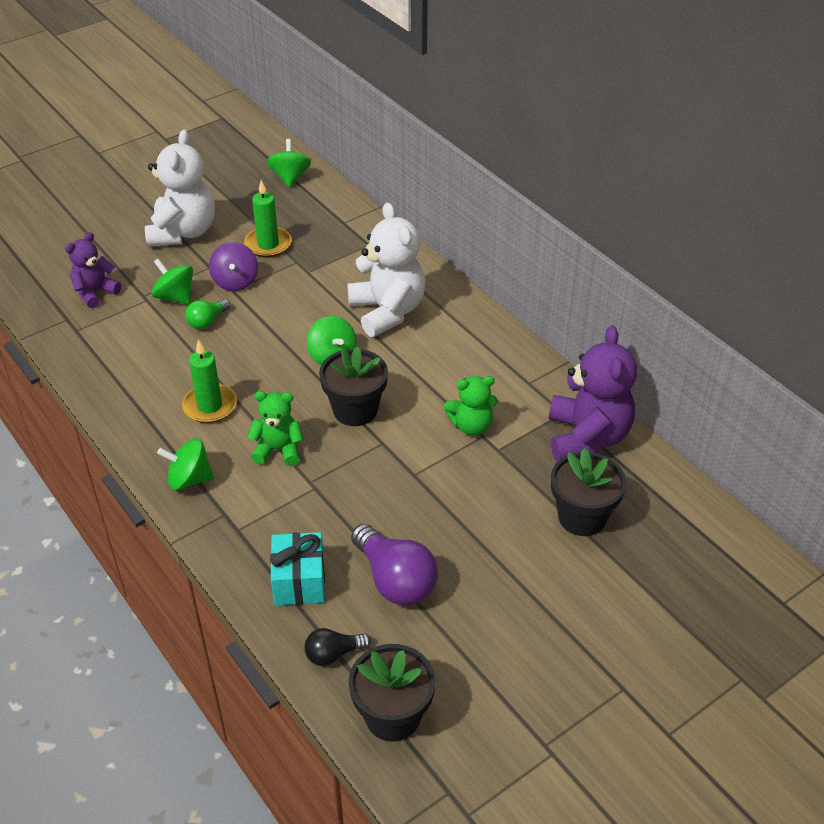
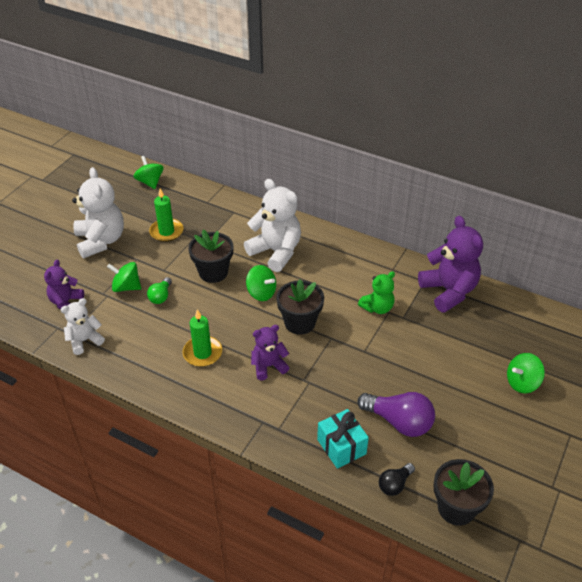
camera: 25 degrees left, 0 degrees up
green spinning top [157,438,214,491] -> green spinning top moved to [507,353,545,393]
purple spinning top [209,242,258,291] -> none
green teddy bear [247,391,303,466] -> purple teddy bear [251,325,289,380]
black flower pot [551,448,626,536] -> black flower pot moved to [188,230,234,283]
none -> white teddy bear [61,298,105,355]

